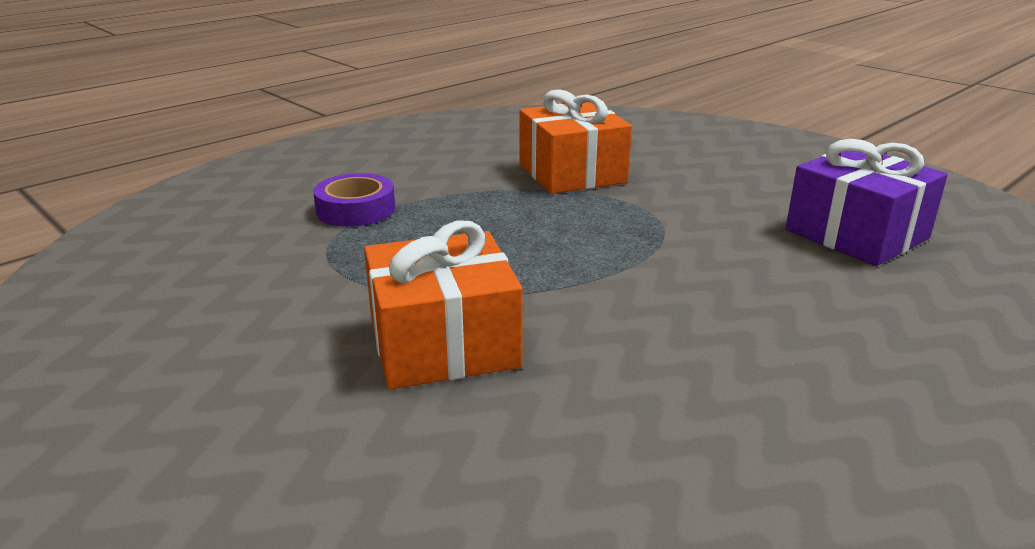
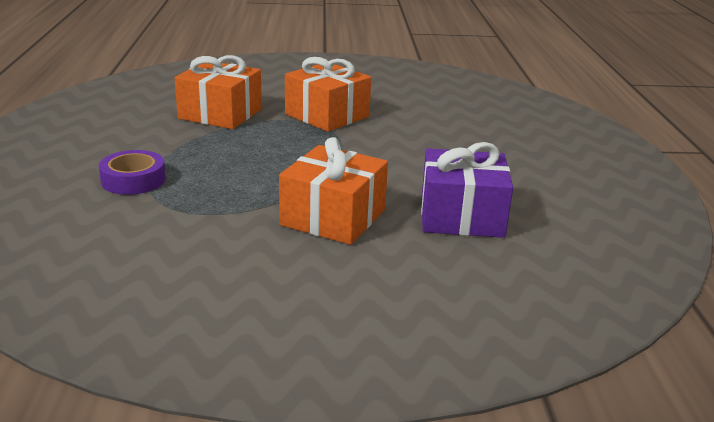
camera: 50 degrees left, 0 degrees up
purple gift [786,139,948,266] -> purple gift moved to [421,142,513,238]
none -> orange gift [285,57,371,132]

